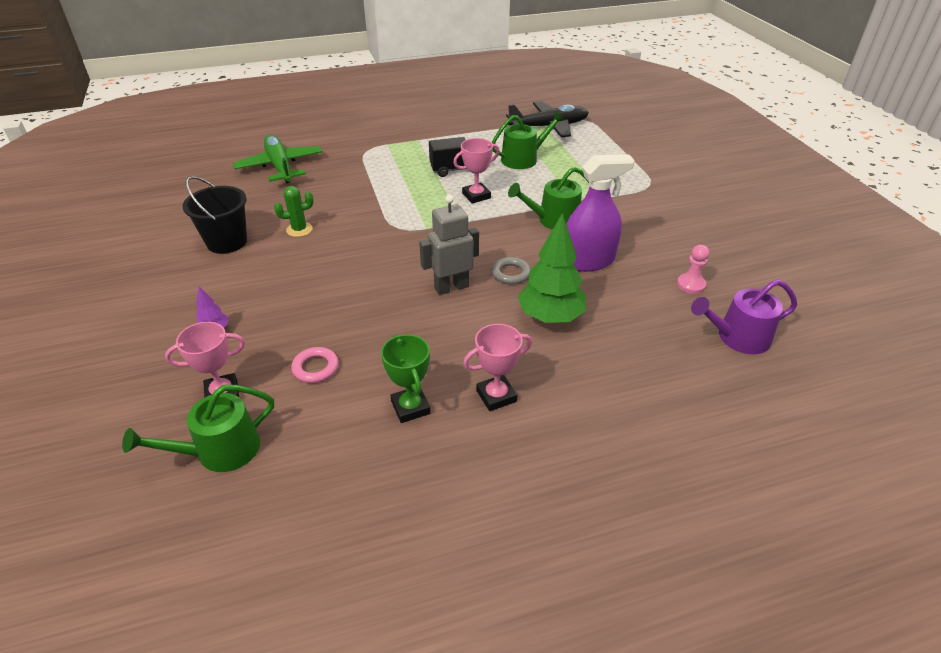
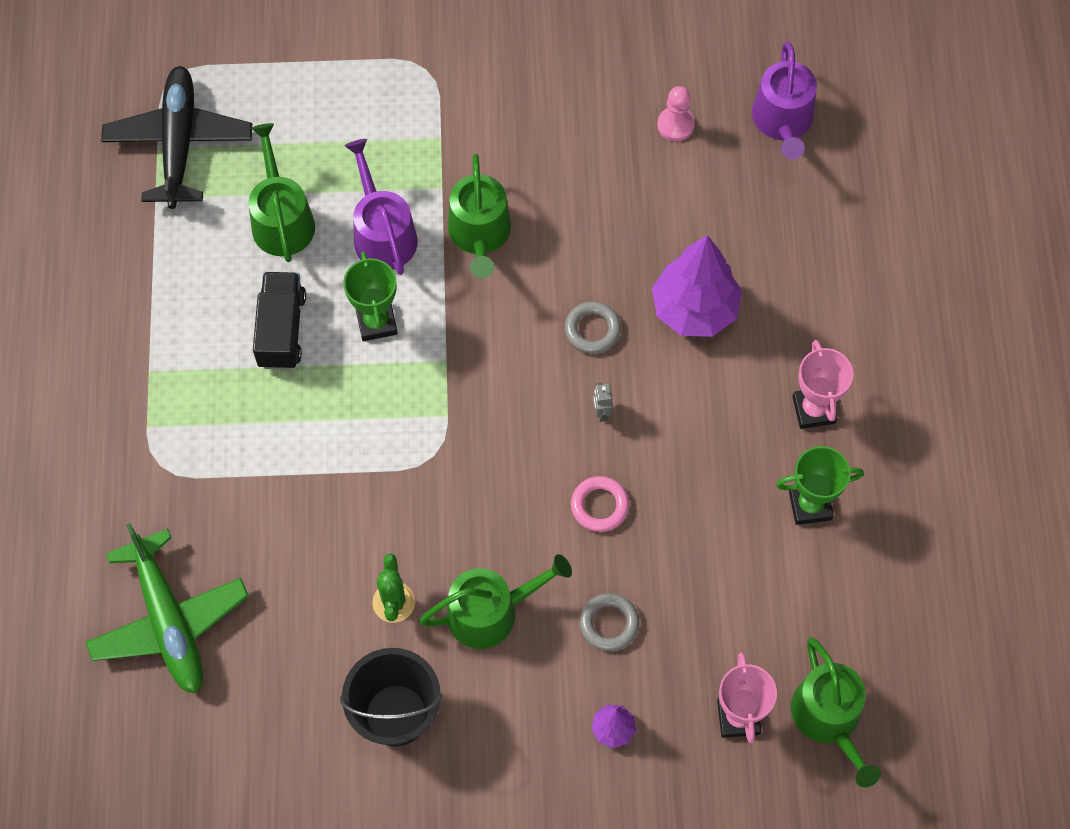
camera: 75 degrees left, 25 degrees up
green plane [233,134,323,183] -> green plane turned 105 degrees counterclockwise [85,523,249,694]
pink ring [291,347,339,383] -> pink ring moved to [571,476,629,532]
grey robot [419,195,479,295] -> grey robot [593,383,613,422], size x0.42
pink trophy [453,138,500,204] -> green trophy [343,252,398,341]
green tree [517,213,586,323] -> purple tree [652,235,742,337]
purple spray bottle [566,154,635,272] -> none
none -> purple watering can [345,139,418,275]
none -> green watering can [419,554,572,649]
none -> grey ring [580,593,639,651]

